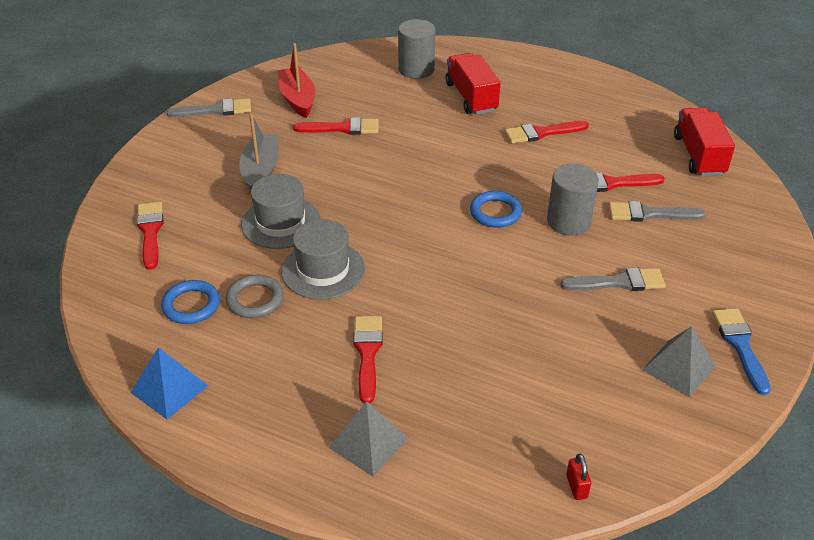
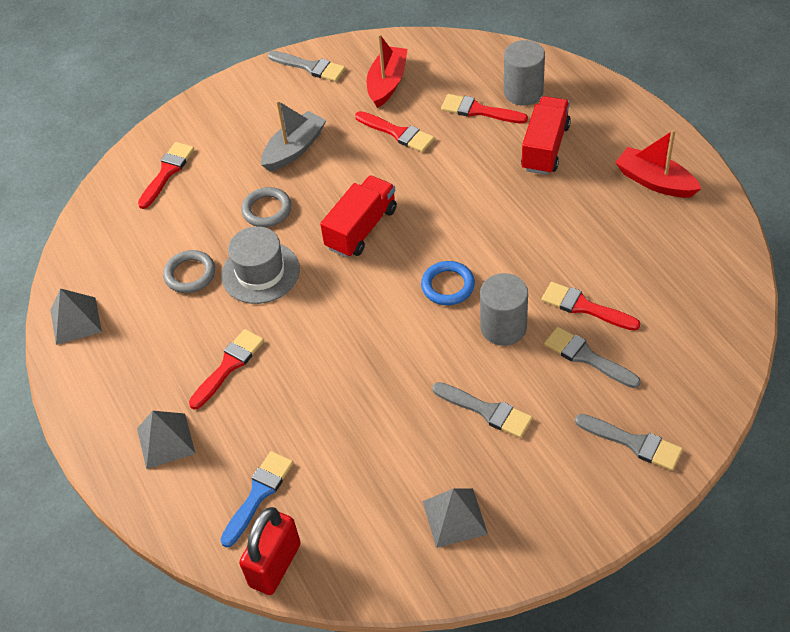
camera: 40 degrees right, 10 degrees up
blue pyramid [131,347,208,419] -> grey pyramid [51,288,102,345]
blue ring [161,280,220,324] -> none
grey hat [241,174,320,249] -> grey ring [241,187,291,227]
red brush [505,121,589,144] -> red brush moved to [441,94,528,123]
red padlock [566,453,591,500] -> red padlock [239,507,301,595], size x2.26
red truck [674,108,735,176] -> red truck moved to [320,175,397,258]
blue brush [712,308,771,395] -> blue brush moved to [220,451,293,548]
none -> grey brush [575,414,683,471]
none -> red boat [615,129,702,198]

